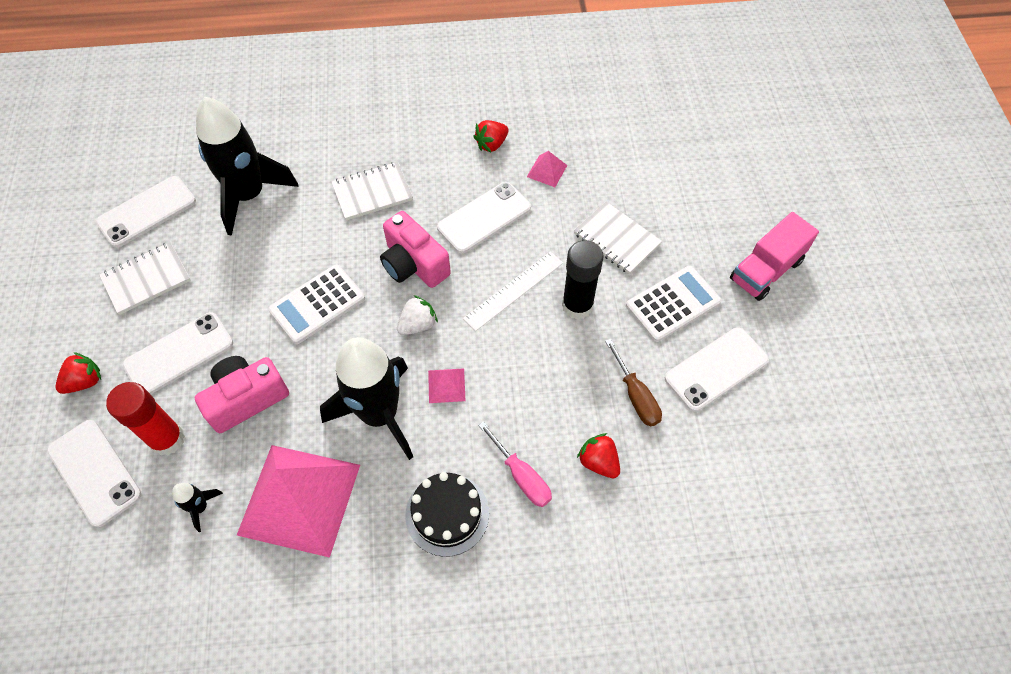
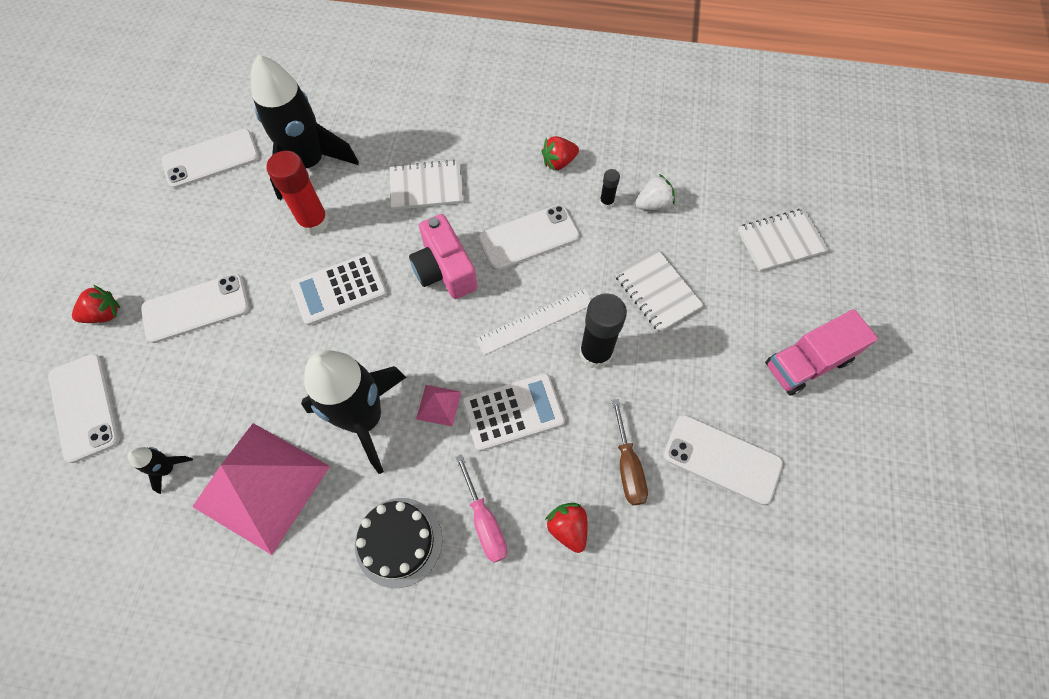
camera: 15 degrees right, 5 degrees up
white notebook [99,242,191,315] -> white notebook moved to [738,209,829,272]
red glue stick [106,382,185,456] -> red glue stick moved to [267,151,329,235]
pink camera [195,356,289,433] -> none
white strawberry [397,295,438,335] -> white strawberry moved to [635,174,675,210]
pink pyramid [527,151,567,187] -> black glue stick [600,169,620,209]
white calculator [626,266,722,342] -> white calculator moved to [462,373,565,451]
white phone [665,327,769,412] -> white phone turned 45 degrees clockwise [663,415,783,505]

